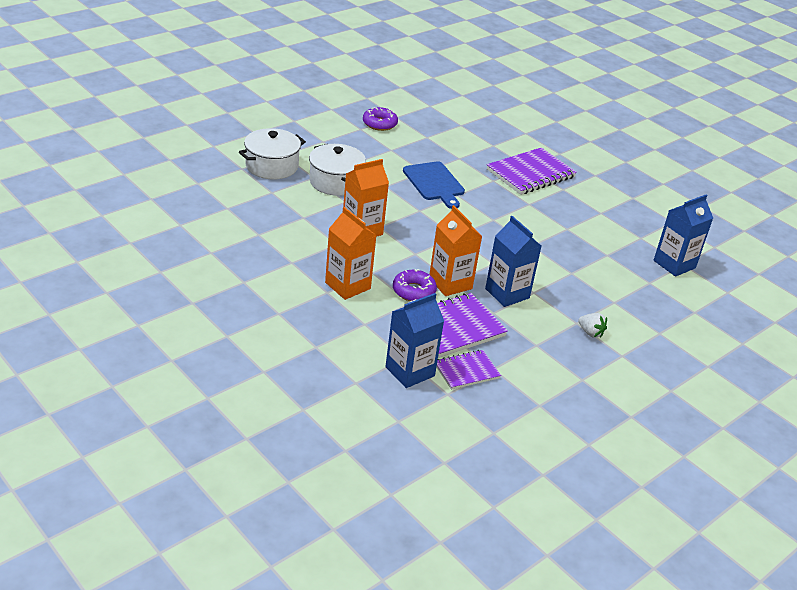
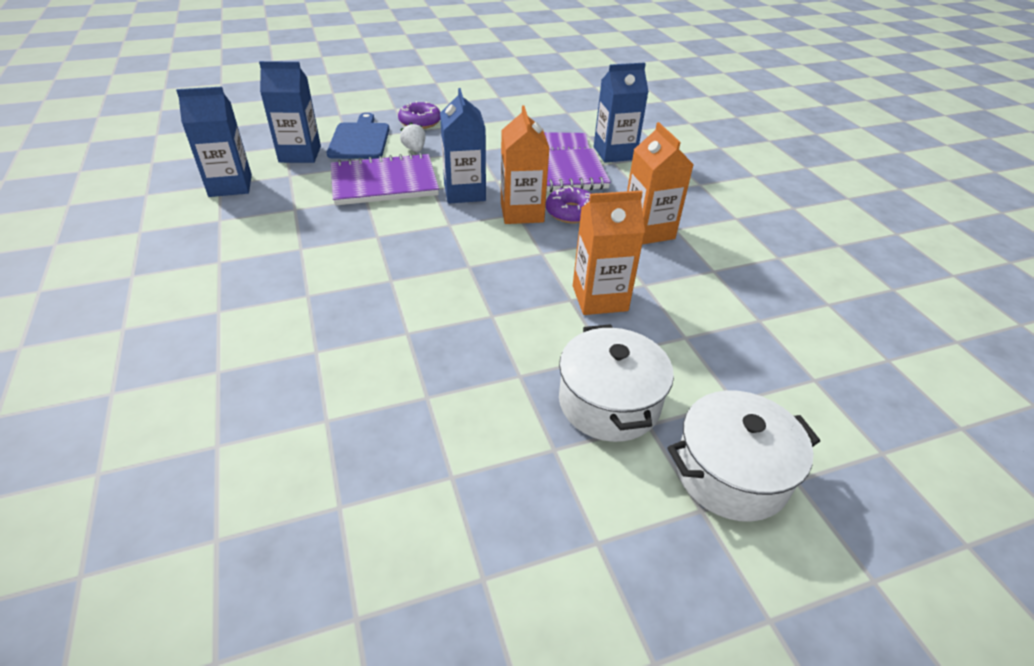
camera: 155 degrees left, 5 degrees up
purple donut [363,107,398,131] -> purple donut moved to [398,101,440,129]
blue cutting board [403,161,465,209] -> blue cutting board moved to [327,113,389,159]
purple notebook [487,147,577,195] -> purple notebook moved to [331,152,439,205]
none -> blue carton [259,61,321,163]

